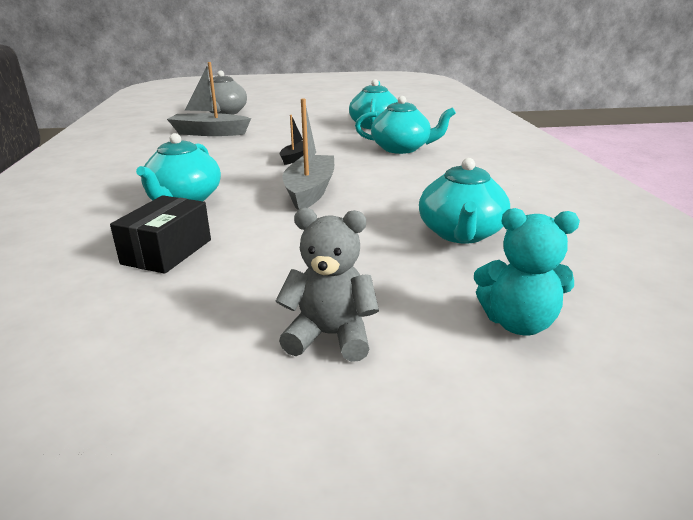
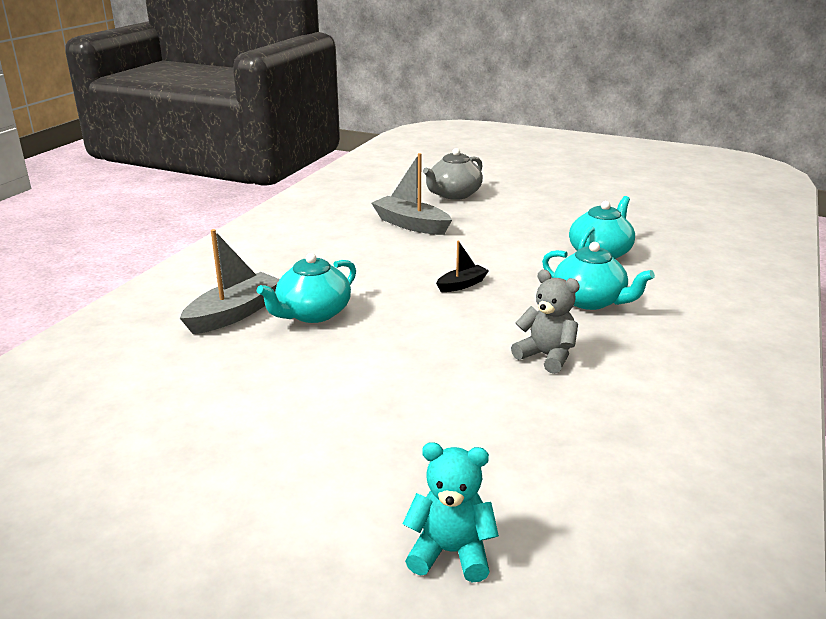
camera: 30 degrees right, 0 degrees up
black box [110,195,211,274] -> none
grey teddy bear [276,208,379,362] -> grey teddy bear moved to [511,270,580,374]
grey boat [283,98,334,210] -> grey boat moved to [180,229,280,334]
turquoise teapot [419,158,510,244] -> none
turquoise teddy bear [474,208,580,335] -> turquoise teddy bear turned 150 degrees clockwise [403,442,499,582]

